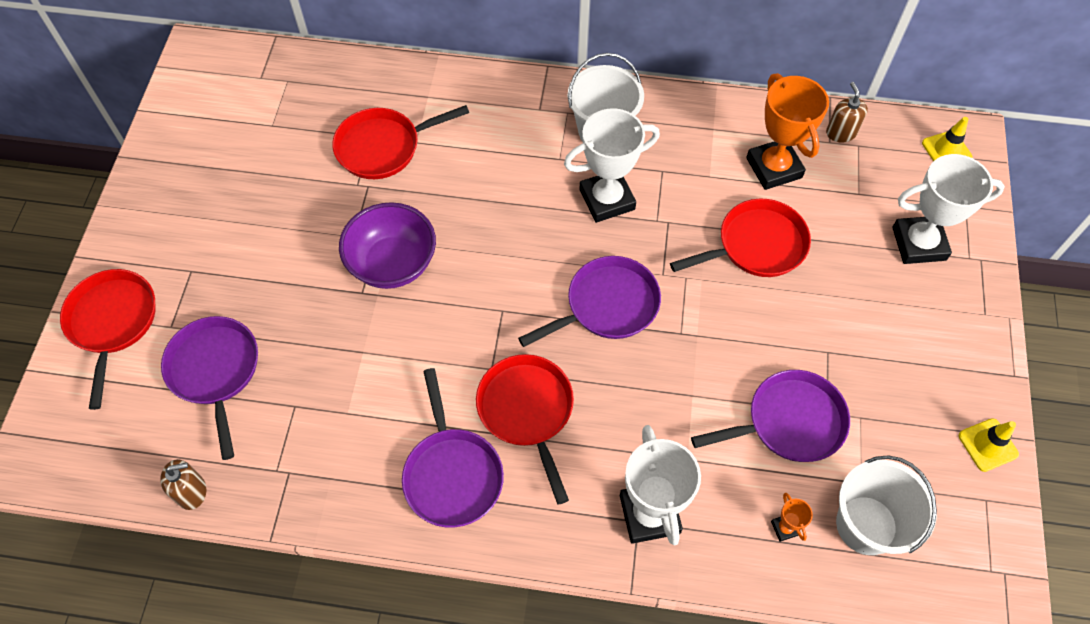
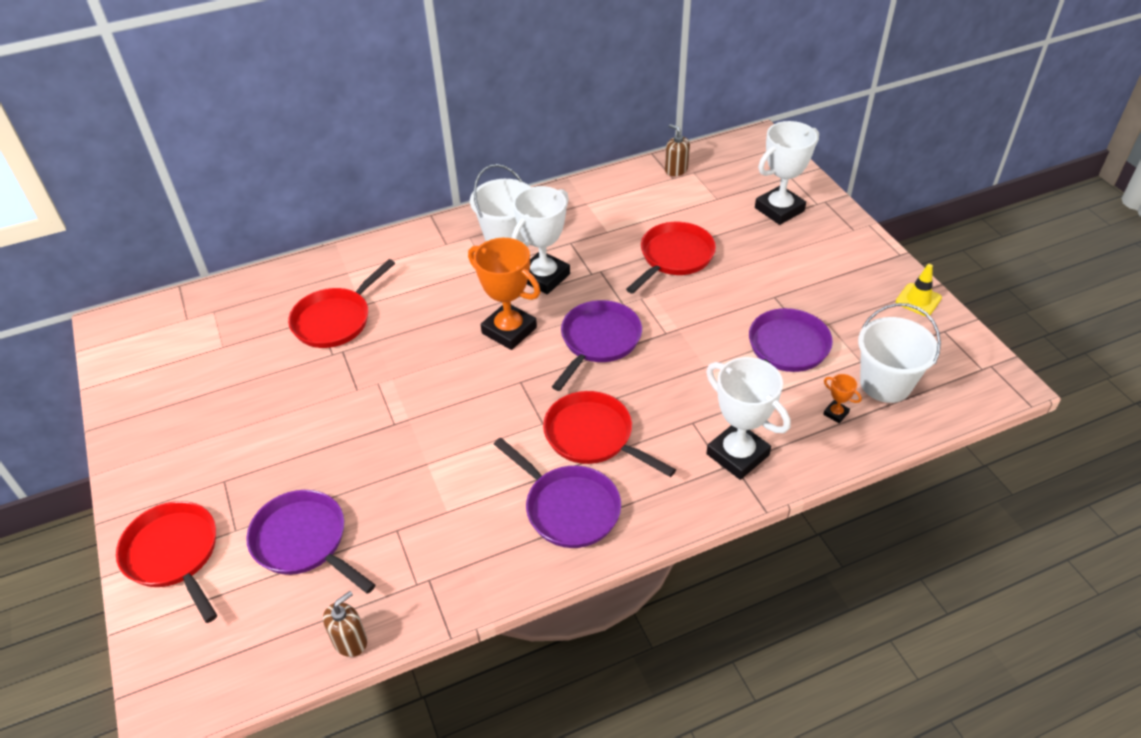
camera: 30 degrees left, 15 degrees down
purple bowl [339,202,436,289] -> none
orange trophy [746,73,829,190] -> orange trophy moved to [468,238,540,350]
yellow traffic cone [922,117,973,161] -> none

